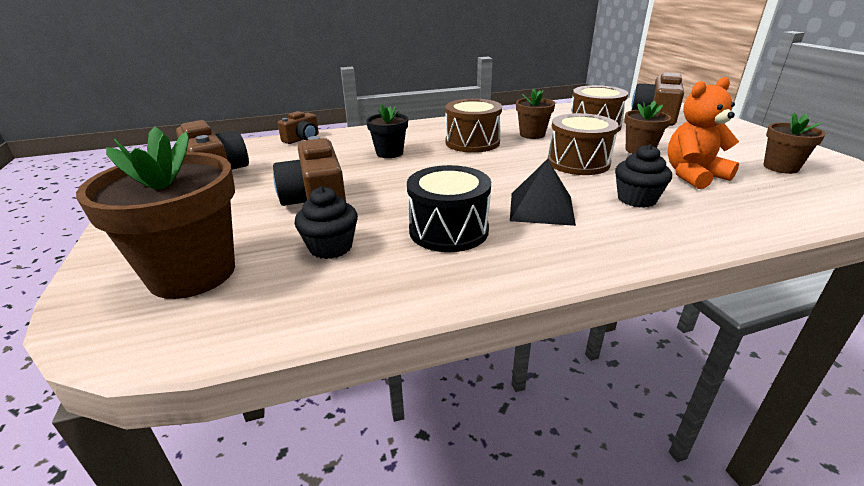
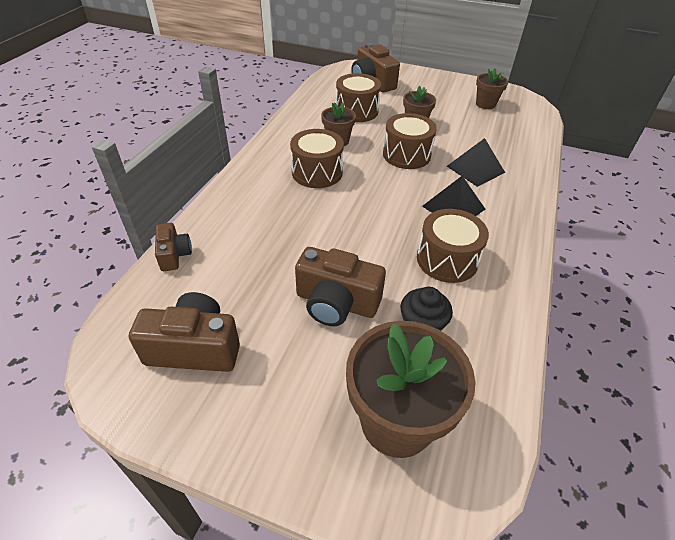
camera: 55 degrees left, 15 degrees up
black flower pot [366,104,408,158] -> none
black drum [407,165,491,252] -> brown drum [417,209,489,283]
black cupcake [615,144,672,208] -> black pyramid [447,138,505,187]
orange teddy bear [668,77,739,189] -> none

